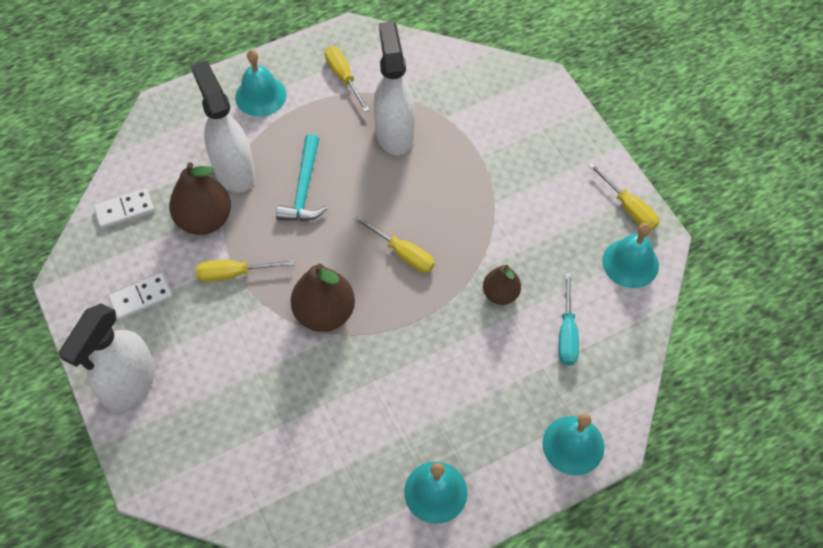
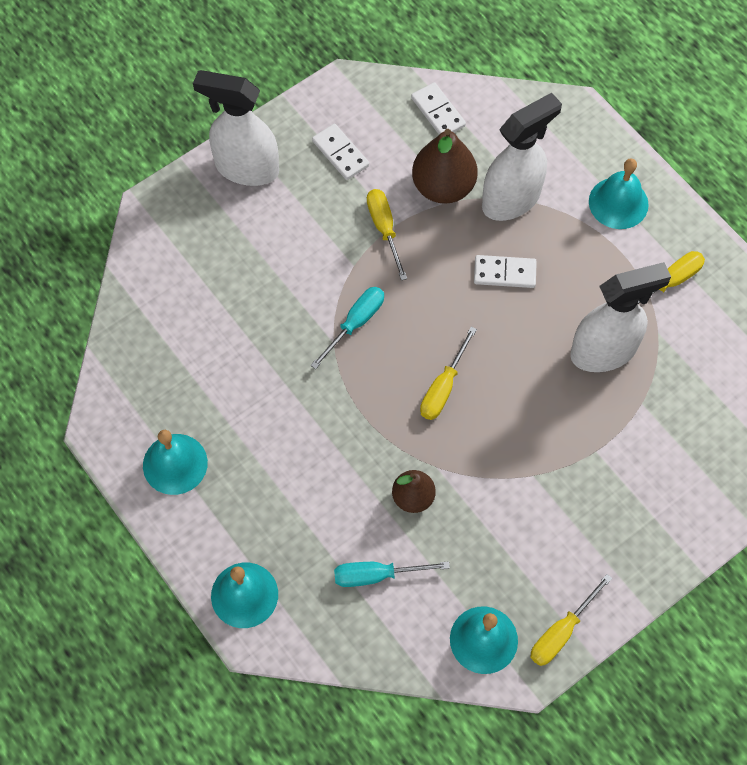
camera: 80 degrees right, 5 degrees up
turquoise hammer [276,134,327,221] -> white domino [474,255,537,288]
brown pear [291,263,355,332] -> turquoise screwdriver [311,287,384,369]

